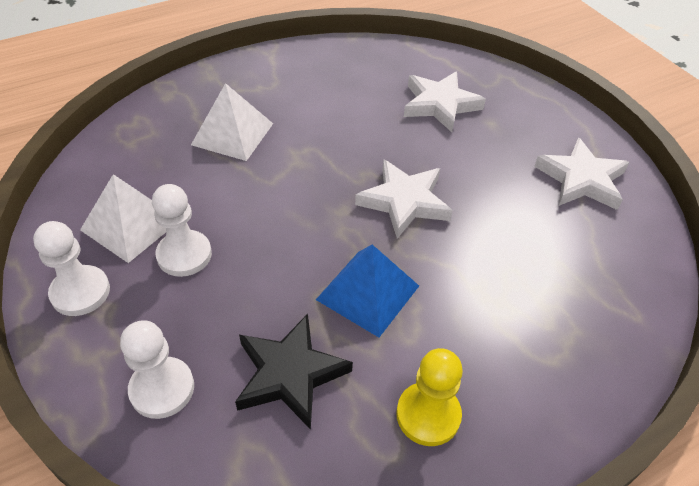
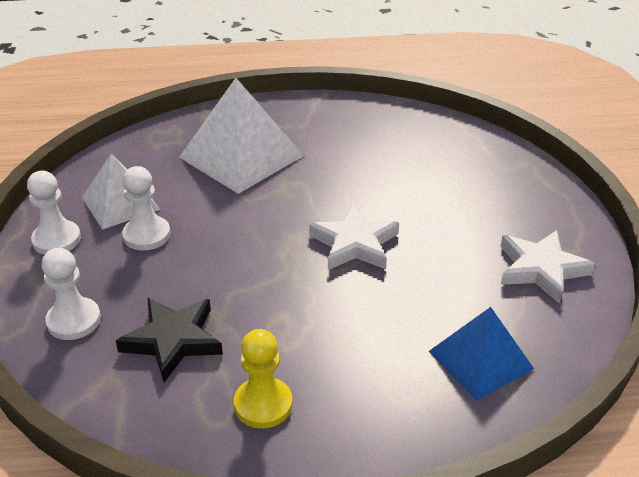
camera: 25 degrees right, 10 degrees down
white pyramid [191,83,273,161] -> white pyramid [179,78,304,194], size x1.59
blue pyramid [316,244,419,337] -> blue pyramid moved to [428,307,534,400]
white star [404,71,486,132] -> none

